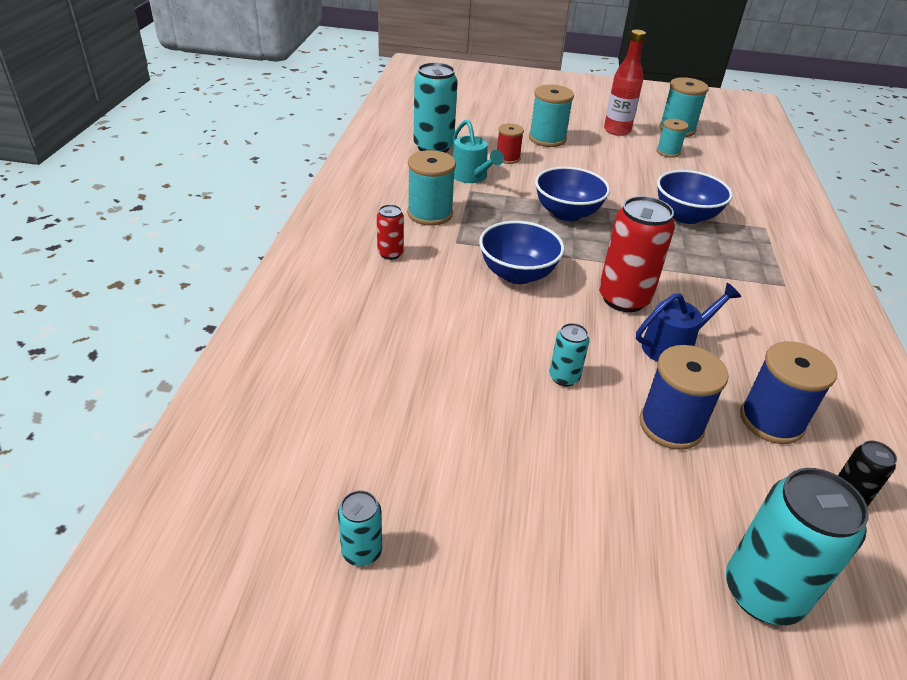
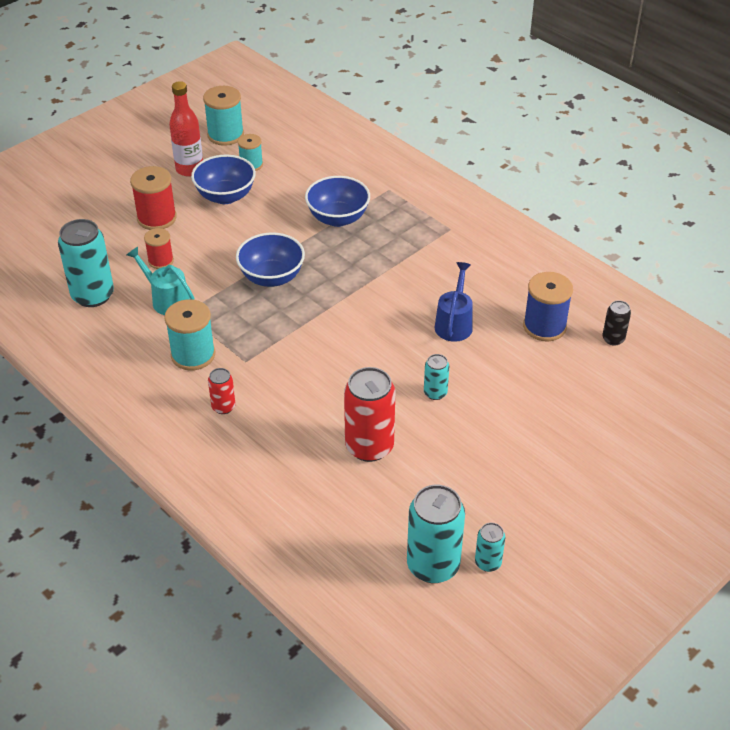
camera: 50 degrees left, 5 degrees up
turquoise watering can [453,119,504,183] -> turquoise watering can turned 150 degrees counterclockwise [127,247,194,315]
blue bowl [479,221,565,284] -> blue bowl moved to [191,155,256,204]
turquoise spool [529,84,574,147] -> red spool [130,166,177,230]
red can [599,196,675,312] -> red can moved to [344,367,395,462]
blue spool [639,345,729,450] -> none
turquoise can [726,468,869,625] -> turquoise can moved to [407,485,465,583]

